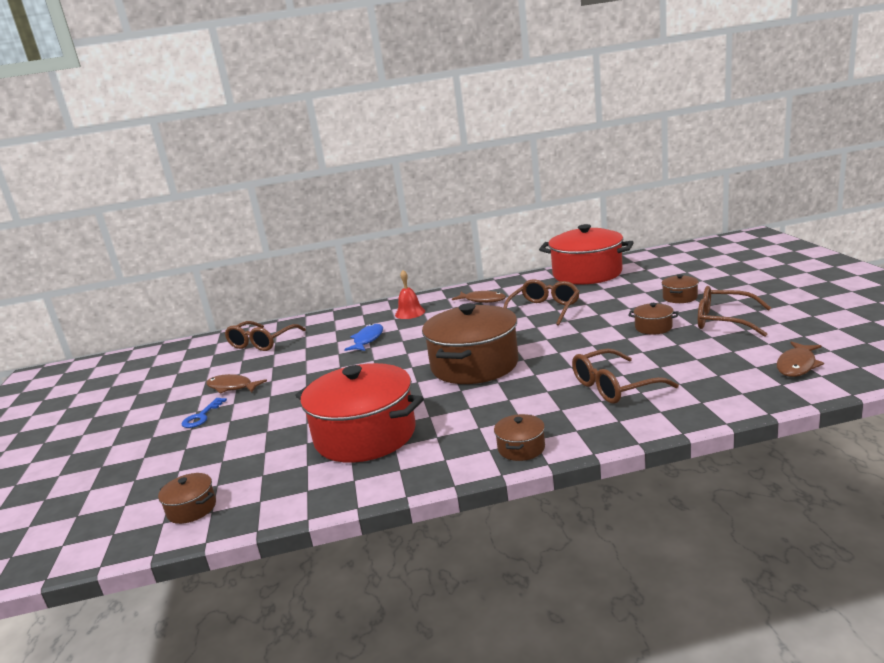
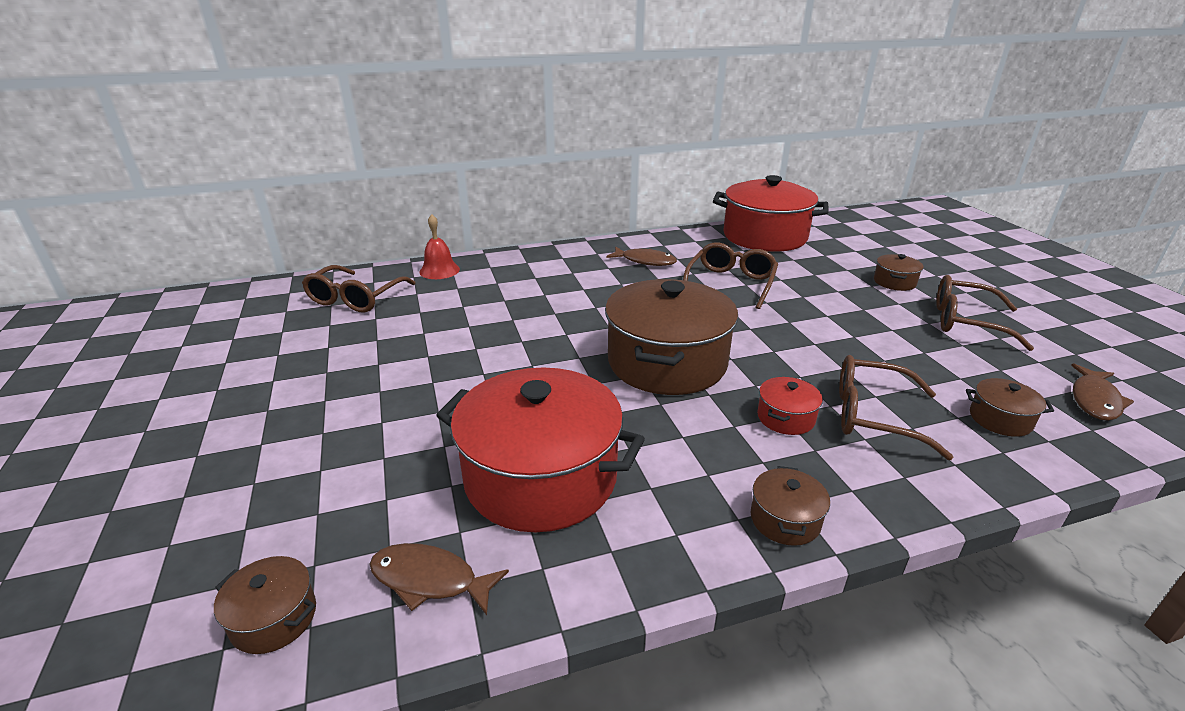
camera: 10 degrees left, 10 degrees up
blue key [182,398,227,428] -> none
brown fish [206,374,267,394] -> brown fish moved to [369,543,509,615]
blue fish [344,324,383,351] -> none
red bell [395,270,425,319] -> red bell moved to [419,214,460,279]
brown glasses [572,348,679,404] -> brown glasses turned 45 degrees clockwise [839,355,953,460]
brown pot [628,303,679,335] -> brown pot moved to [966,378,1054,437]
none -> red pot [757,377,823,435]

